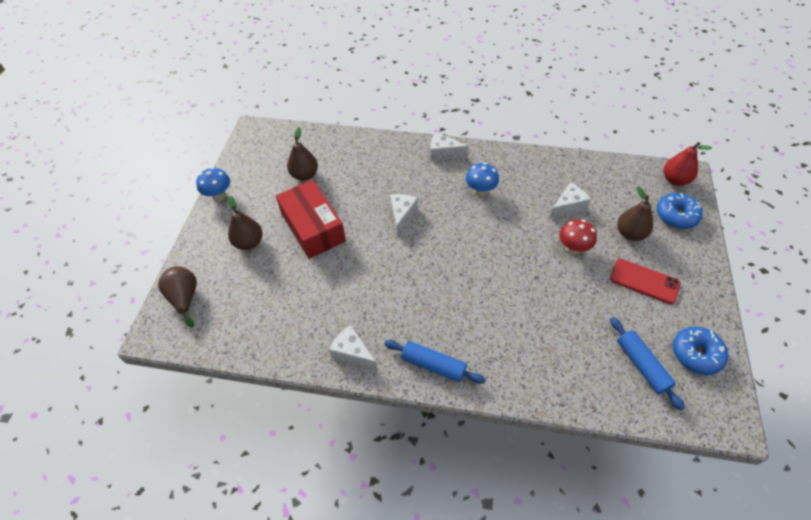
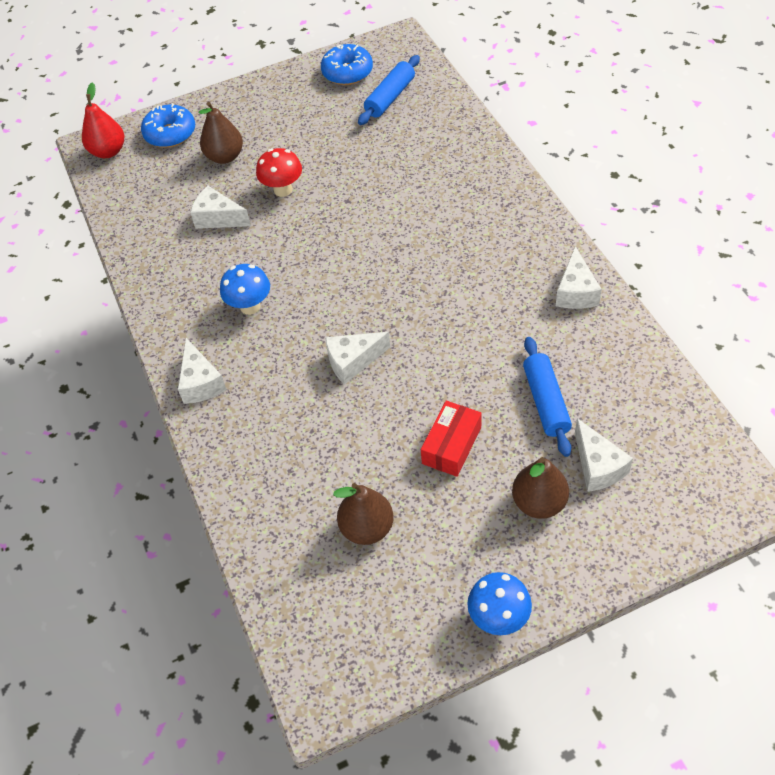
camera: 120 degrees left, 0 degrees up
brown pear [158,266,197,328] -> none
red box [276,180,346,259] -> red box [421,401,481,477], size x0.58
blue rolling pin [384,340,486,384] -> blue rolling pin moved to [523,337,572,457]
red phone [610,259,681,304] -> none
none -> white cheese [575,418,633,492]

